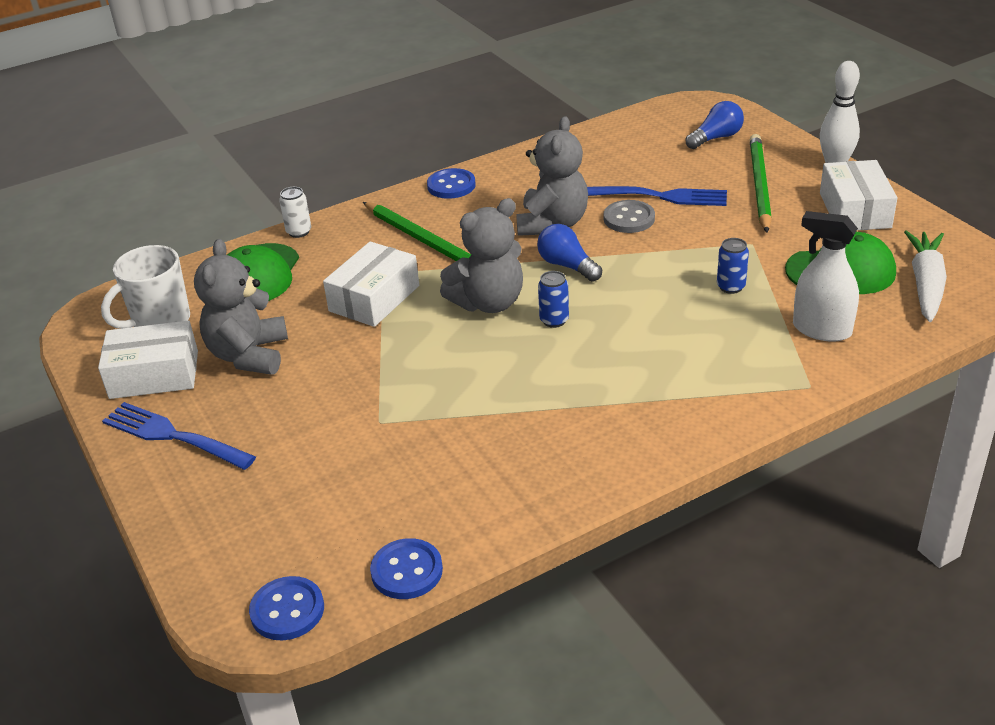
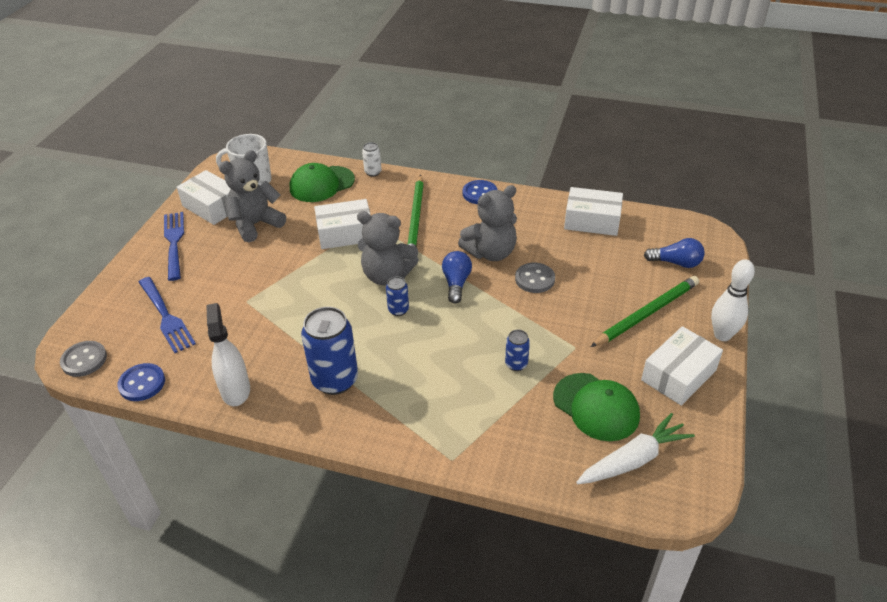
camera: 45 degrees right, 5 degrees up
blue button [249,576,324,641] -> grey button [60,341,107,377]
blue fork [587,186,727,206] -> blue fork moved to [139,277,196,353]
white spray bottle [793,211,859,342] -> white spray bottle moved to [206,303,250,406]
none -> blue can [301,307,358,395]
none -> white box [564,187,623,236]

